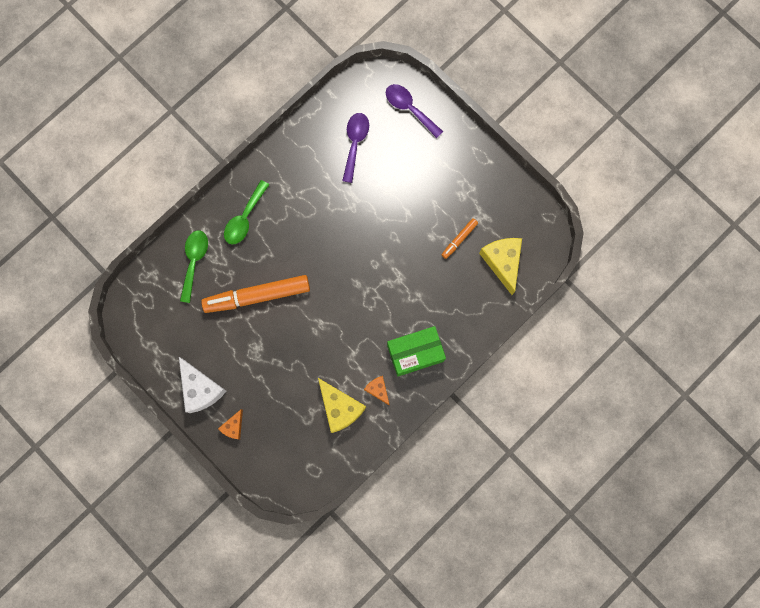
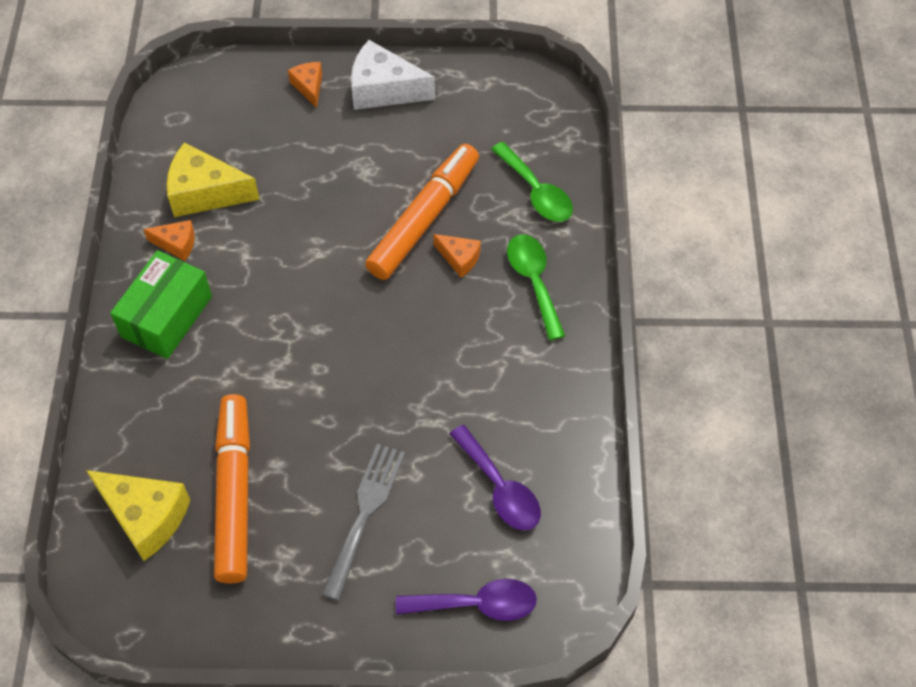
camera: 135 degrees right, 20 degrees down
orange marker [442,218,478,259] -> orange marker [214,394,250,584], size x2.15
none -> grey fork [322,444,405,601]
none -> orange cheese [433,234,481,278]

